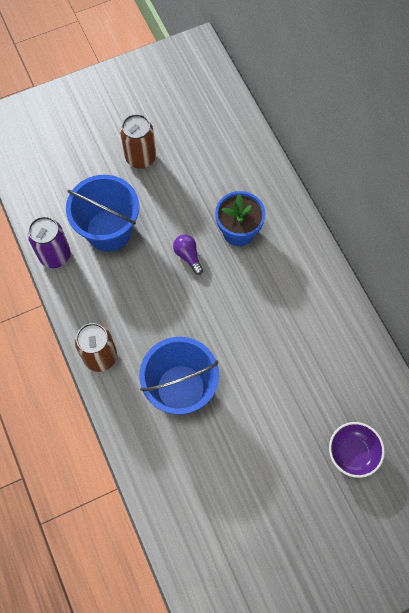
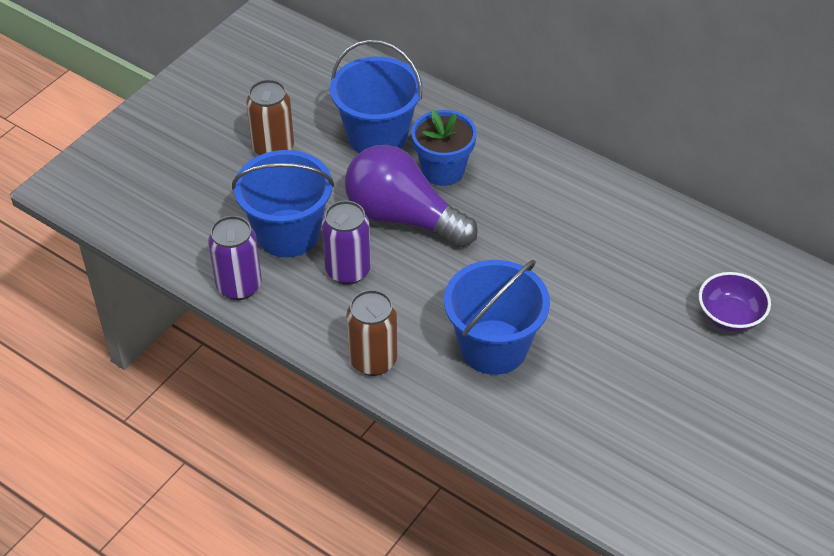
camera: 30 degrees left, 20 degrees down
purple light bulb [173,235,203,275] -> purple light bulb [345,145,478,247], size x2.45
none -> purple can [322,200,371,285]
none -> blue bucket [330,39,422,153]

